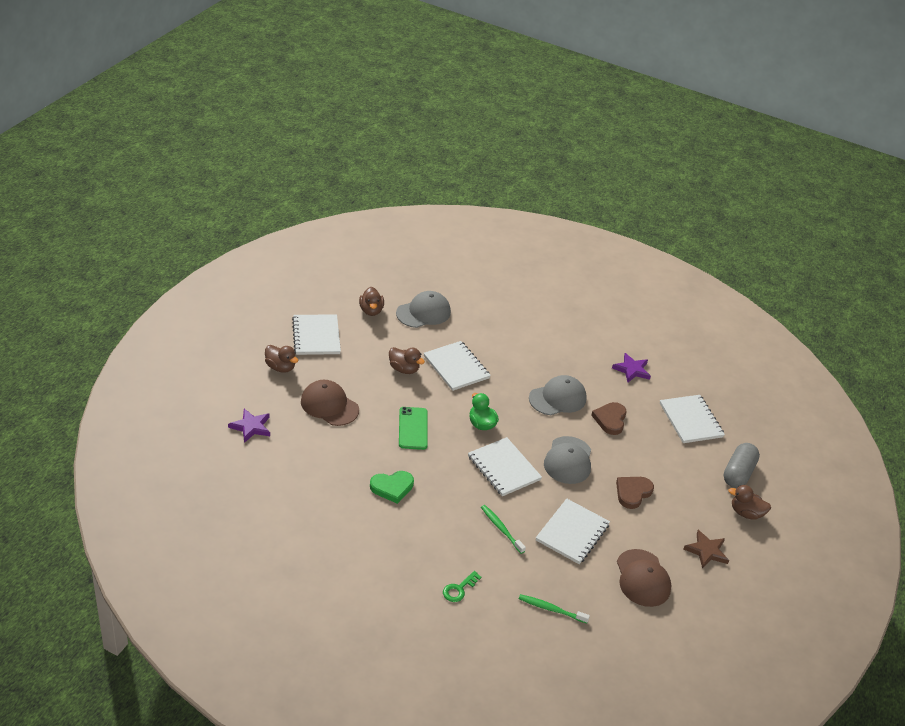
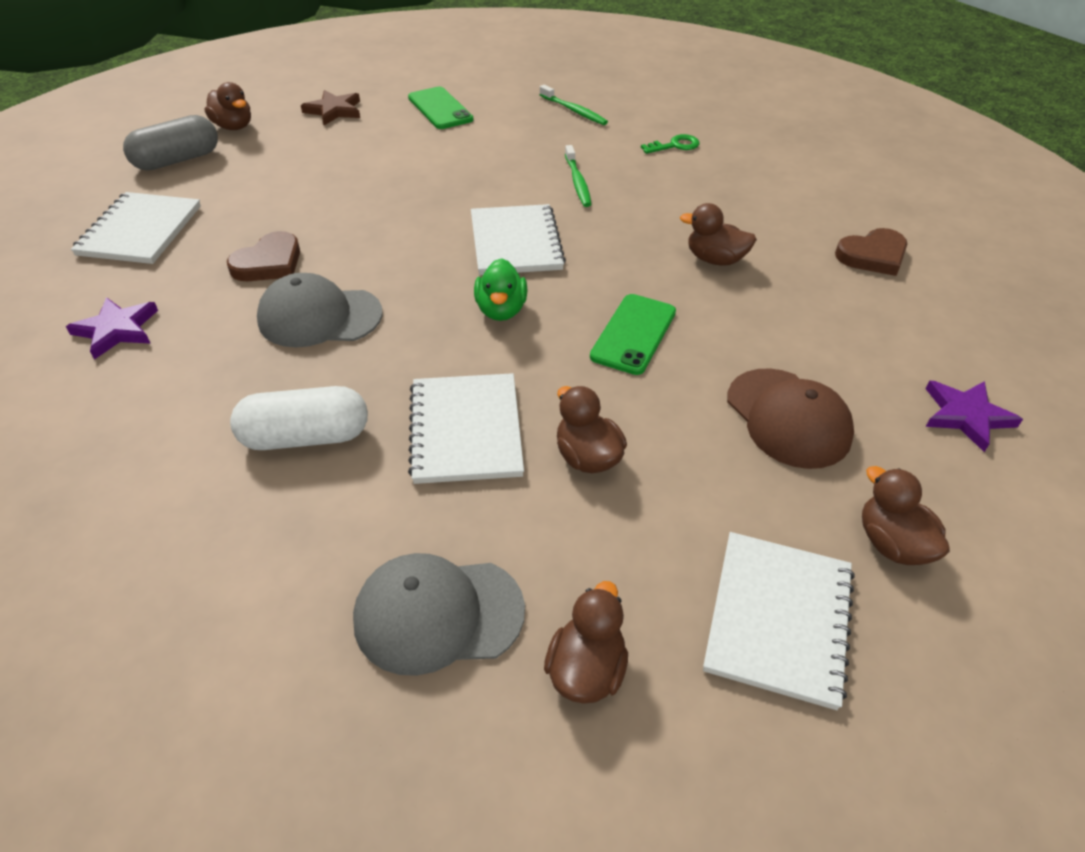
camera: 150 degrees left, 5 degrees up
green heart [370,471,414,504] -> brown duck [680,203,757,266]
white notebook [536,498,610,564] -> none
grey cap [544,436,591,484] -> none
brown heart [616,477,654,509] -> brown heart moved to [835,228,907,276]
brown cap [617,549,671,607] -> green phone [408,87,473,129]
none -> white capsule [230,386,368,450]

